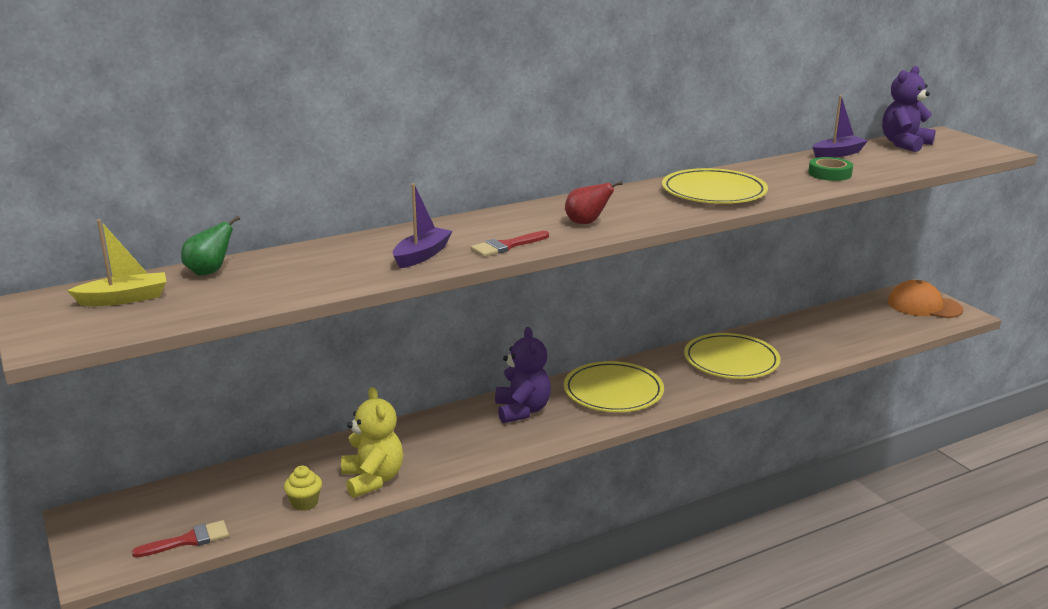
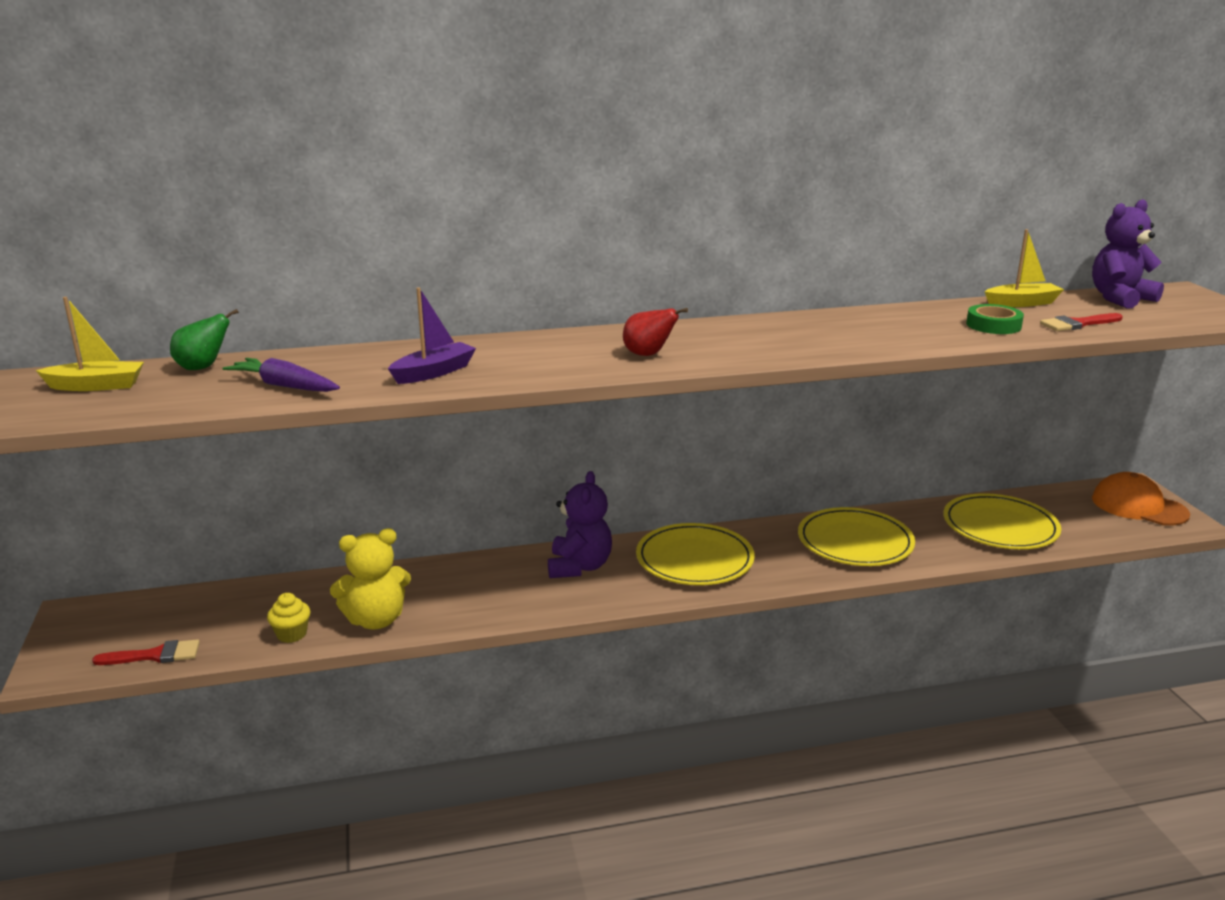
camera: 15 degrees right, 0 degrees up
yellow teddy bear [341,387,403,498] -> yellow teddy bear turned 75 degrees clockwise [330,528,411,629]
red brush [471,231,549,257] -> red brush moved to [1040,313,1122,331]
yellow plate [662,168,768,204] -> yellow plate moved to [943,493,1061,549]
purple boat [813,95,868,158] -> yellow boat [985,229,1064,307]
none -> purple carrot [222,358,340,392]

